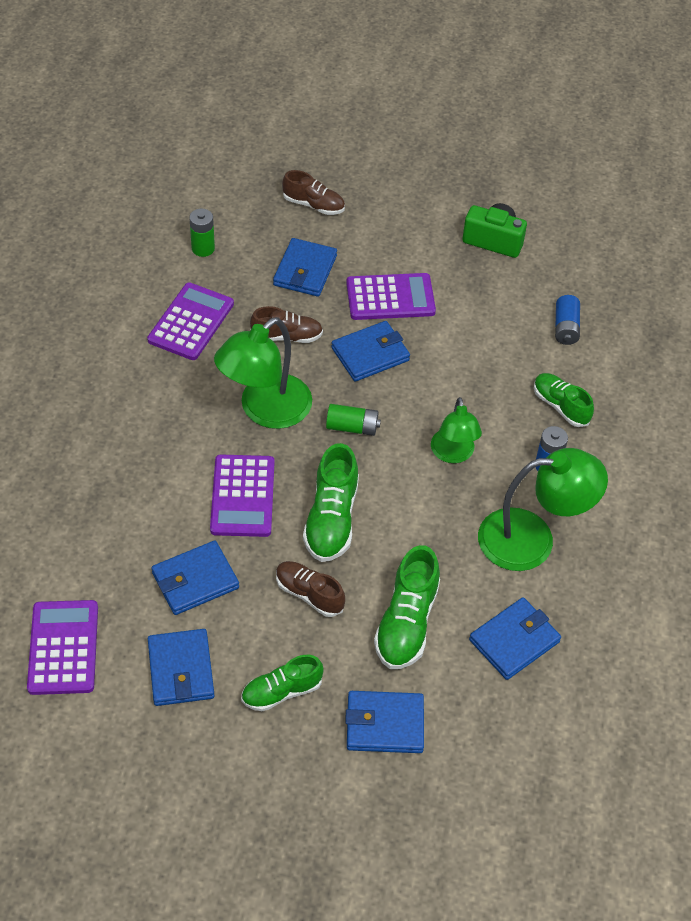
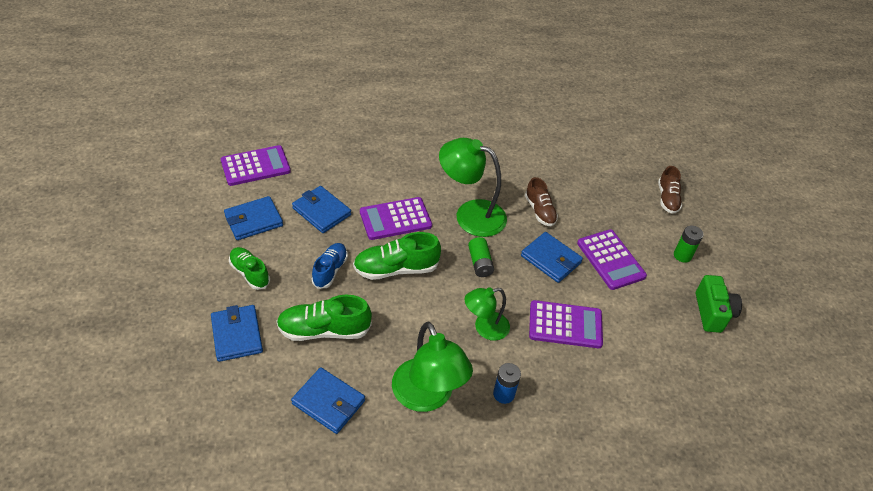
camera: 70 degrees right, 5 degrees down
purple calculator [147,282,234,360] -> purple calculator moved to [529,300,603,348]
green battery [189,209,215,257] -> green battery moved to [674,226,704,263]
blue wallet [273,238,337,297] -> none
brown shoe [276,561,345,617] -> blue shoe [311,243,348,289]
green shoe [534,373,594,427] -> none
blue battery [555,295,580,345] -> none

